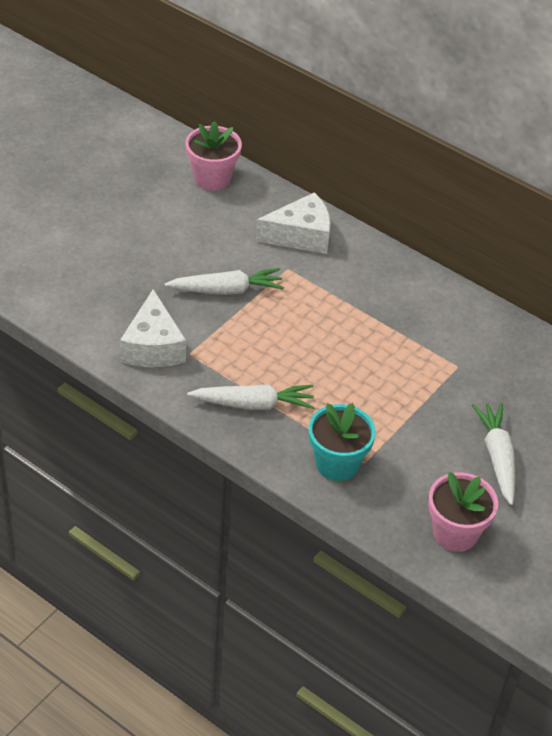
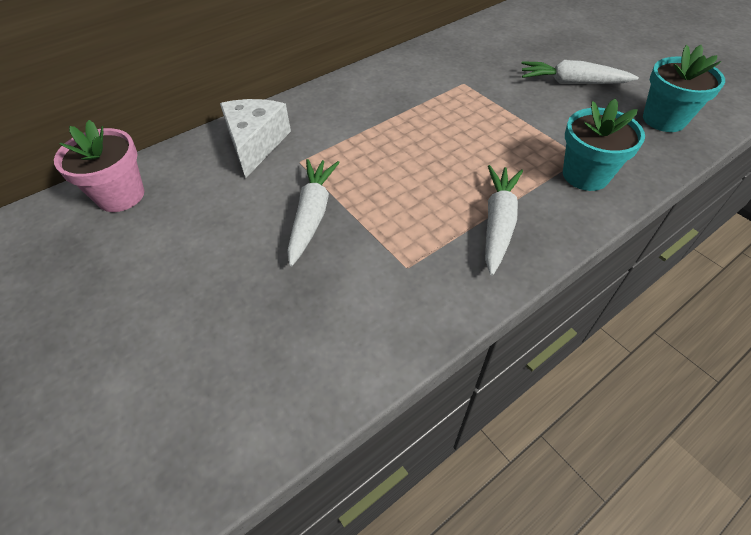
camera: 70 degrees left, 5 degrees up
white cheese [120,289,186,367] -> none
pink flower pot [428,472,498,552] -> turquoise flower pot [643,45,725,132]

